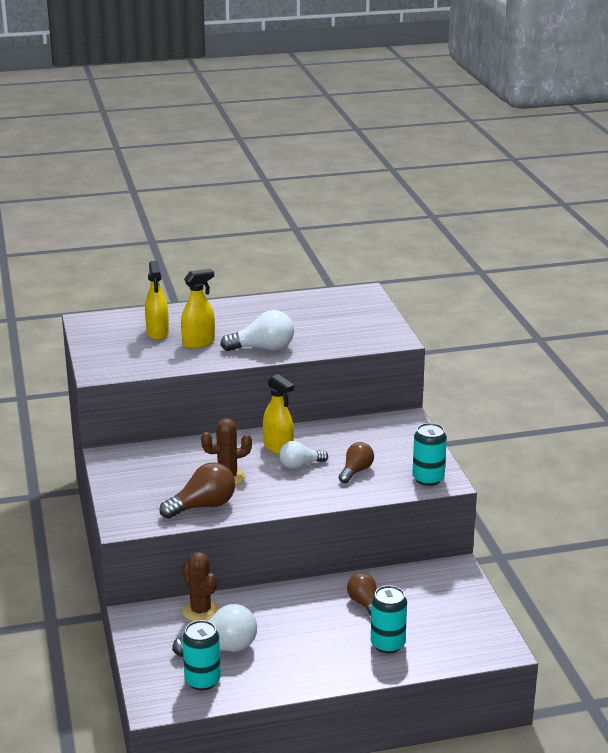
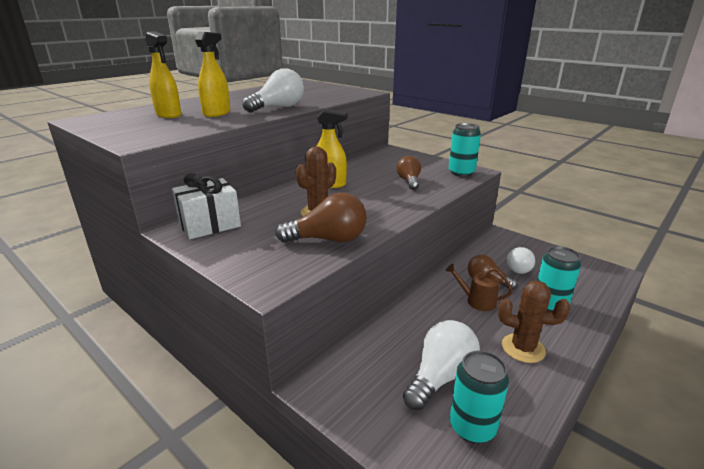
camera: 35 degrees left, 0 degrees up
brown light bulb [159,462,235,519] -> brown light bulb turned 60 degrees clockwise [276,192,367,243]
brown cactus [182,552,219,621] -> brown cactus moved to [498,281,570,363]
white light bulb [279,441,328,469] -> white light bulb moved to [507,247,535,274]
none -> white gift [172,173,241,239]
none -> brown watering can [445,264,513,311]

